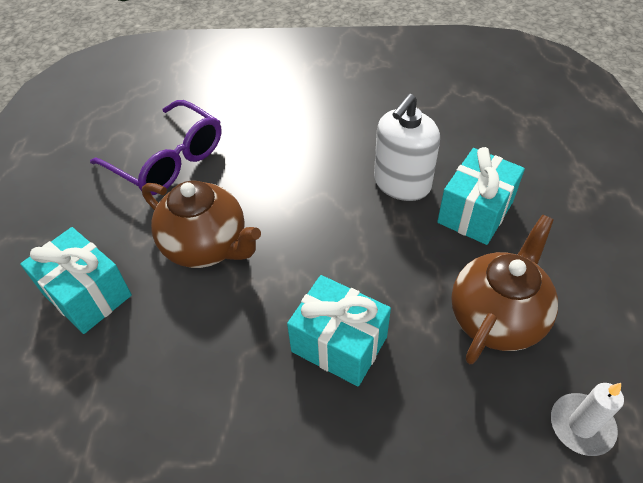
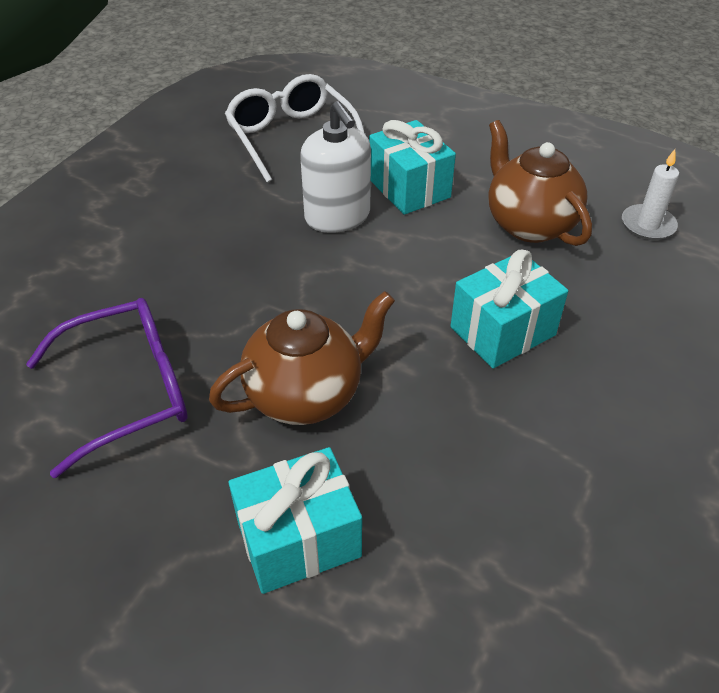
camera: 65 degrees left, 5 degrees down
none -> white glasses [225,74,365,183]

